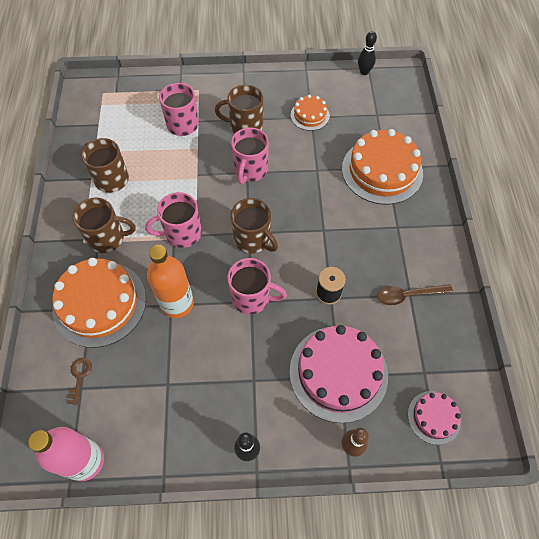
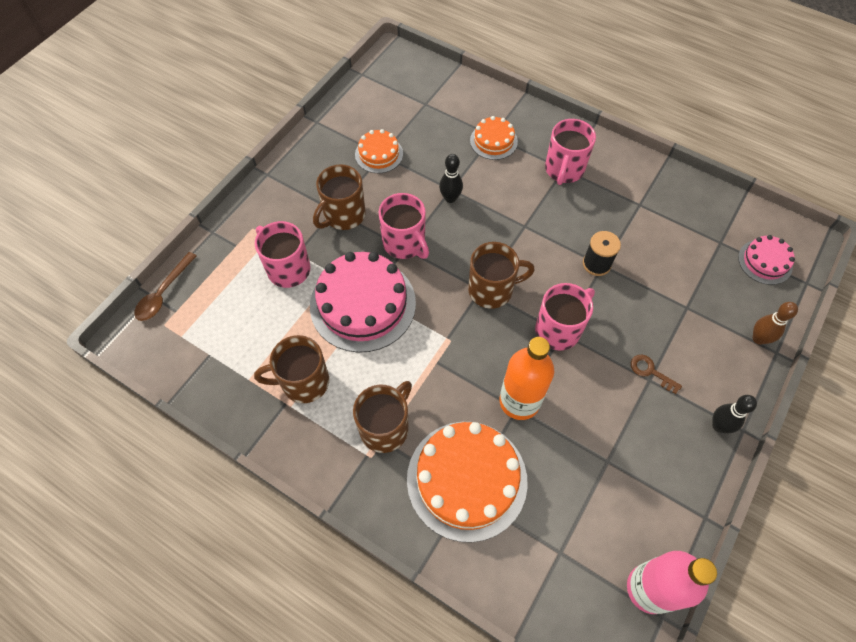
camera: 55 degrees left, 0 degrees up
brown key [67,358,92,405] -> brown key moved to [631,355,682,394]
pink mug [145,192,202,248] -> pink mug moved to [545,119,596,185]
pink cake [290,325,388,423] -> pink cake moved to [310,252,416,353]
orange cake [342,129,423,205] -> orange cake [470,116,518,160], size x0.52
black bowling pin [358,31,377,75] -> black bowling pin moved to [439,154,463,203]
brown spoon [378,284,453,305] -> brown spoon moved to [134,252,196,321]

